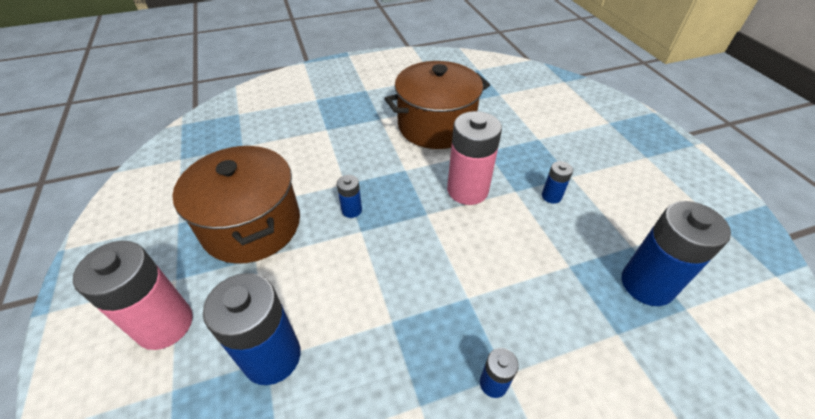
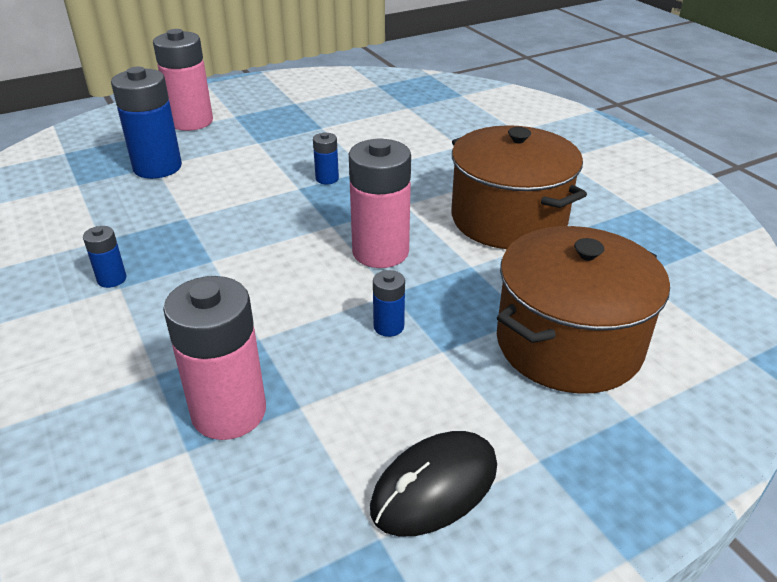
camera: 80 degrees right, 10 degrees down
brown pot [172,146,300,264] -> brown pot moved to [497,226,670,394]
blue battery [622,201,731,306] -> pink battery [163,276,266,440]
none -> black mouse [370,431,497,537]

